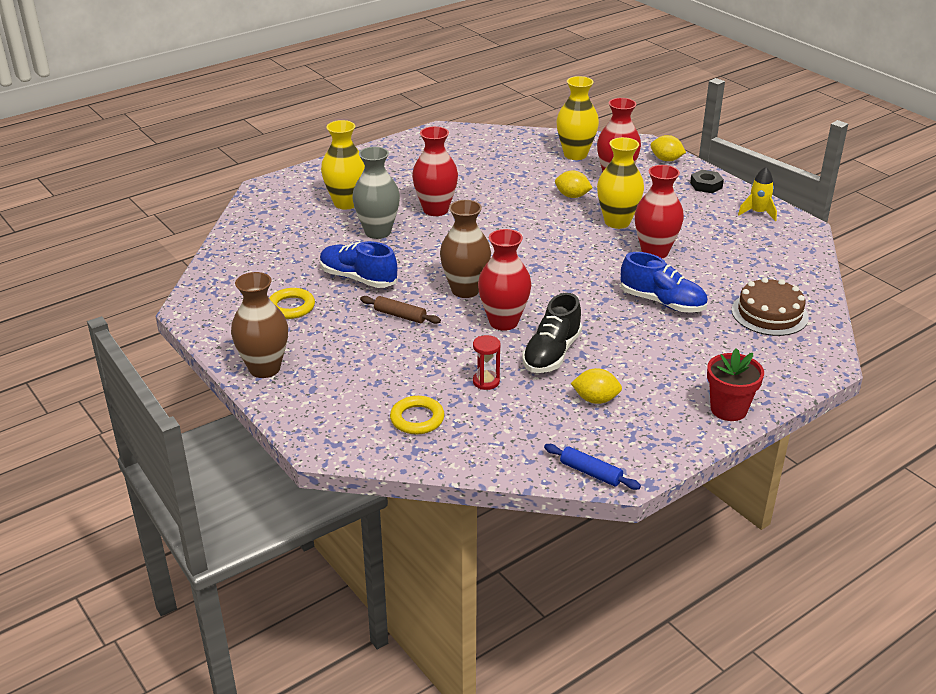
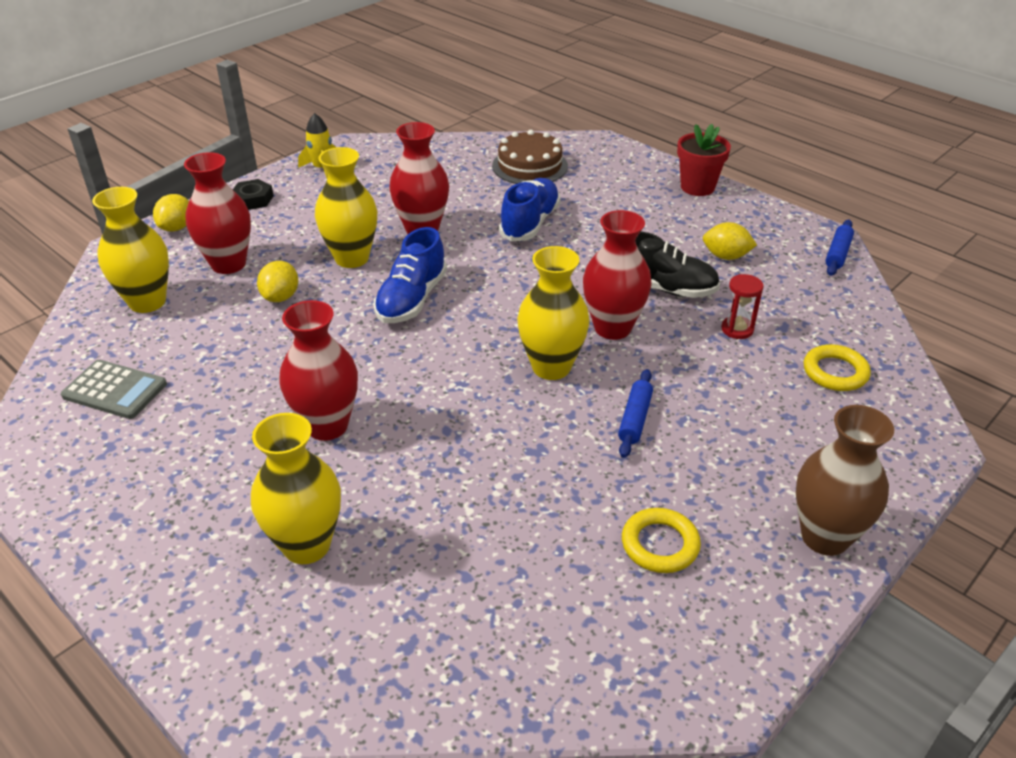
camera: 100 degrees left, 5 degrees up
blue shoe [320,241,397,288] -> blue shoe moved to [374,227,447,323]
grey vase [352,147,400,239] -> none
brown rolling pin [360,296,441,324] -> blue rolling pin [618,369,653,458]
brown vase [440,200,491,298] -> yellow vase [517,246,590,380]
yellow lemon [571,368,622,404] -> yellow lemon turned 75 degrees counterclockwise [703,222,757,260]
none -> grey calculator [61,360,167,419]

